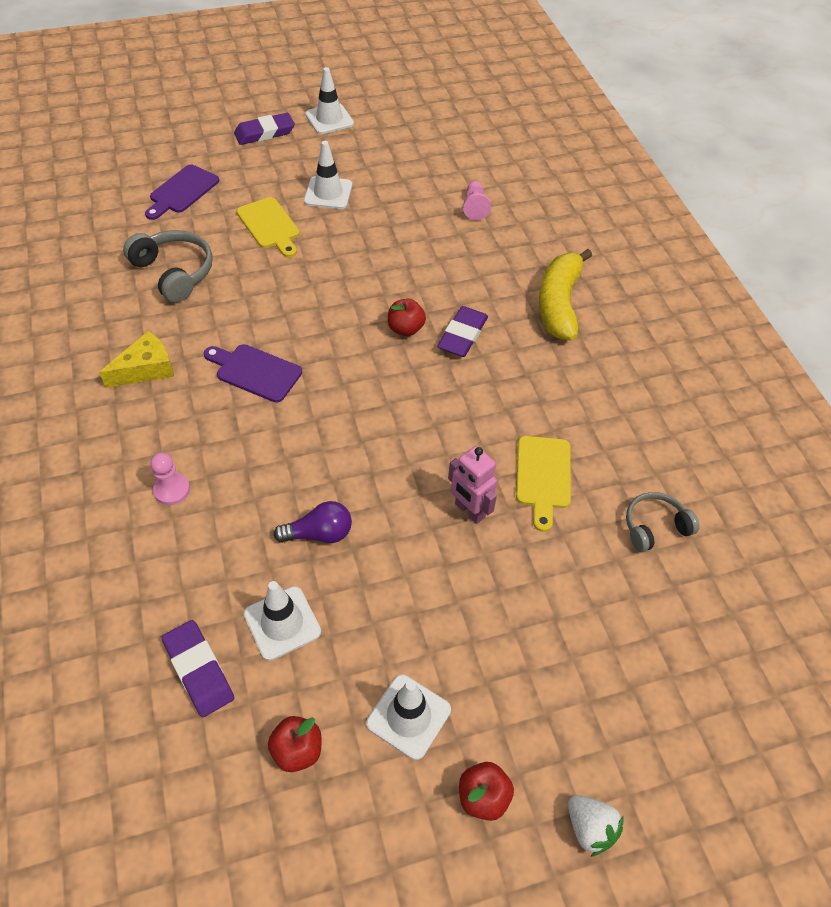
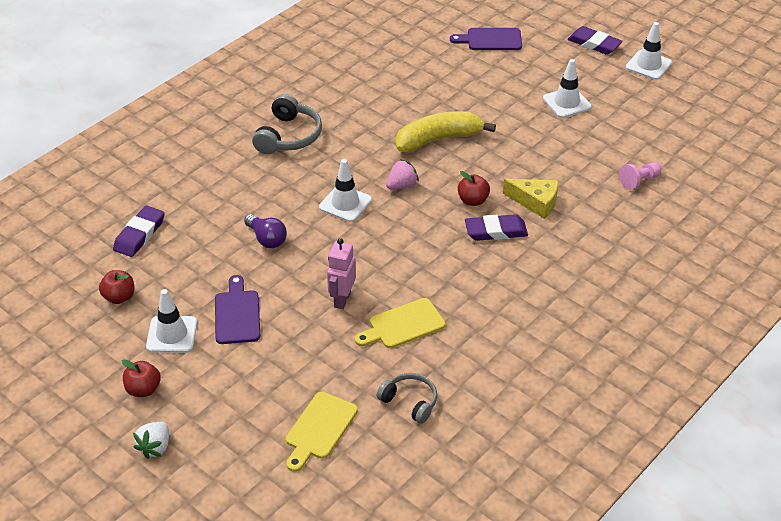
camera: 60 degrees right, 10 degrees down
yellow cheese [99,331,174,388] -> yellow cheese moved to [503,179,558,219]
grey headphones [123,230,213,303] -> grey headphones moved to [252,94,322,154]
pink pawn [150,453,190,505] -> none
purple cutting board [204,344,302,403] -> purple cutting board moved to [215,275,260,344]
yellow cutting board [237,197,300,257] -> yellow cutting board moved to [286,392,358,472]
white traffic cone [244,581,321,661] -> white traffic cone moved to [319,159,372,222]
yellow banana [539,249,592,340] -> yellow banana moved to [396,111,496,152]
none -> pink strawberry [386,159,419,190]

